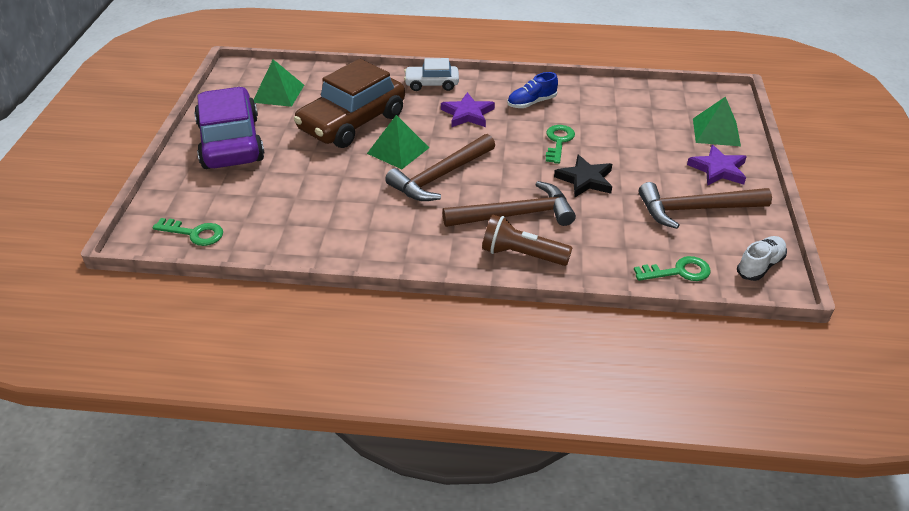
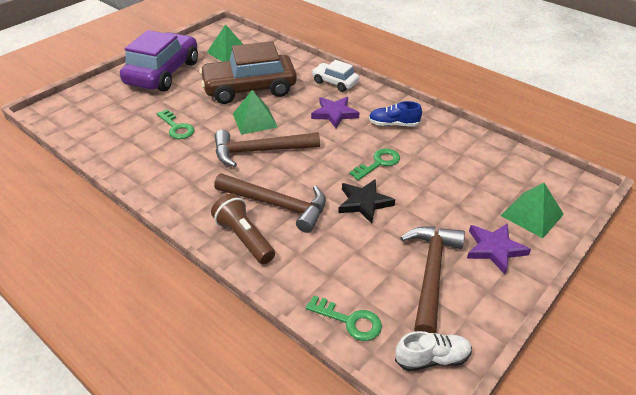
camera: 35 degrees right, 0 degrees up
green key [152,218,223,246] -> green key moved to [157,109,195,139]
brown hammer [639,182,772,229] -> brown hammer turned 75 degrees clockwise [400,227,465,333]

